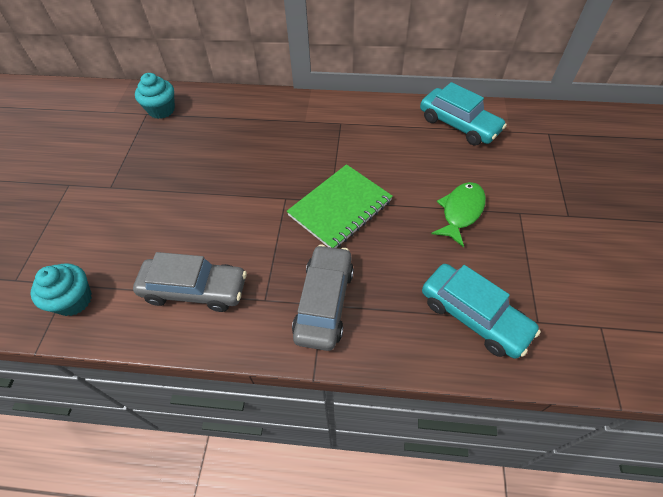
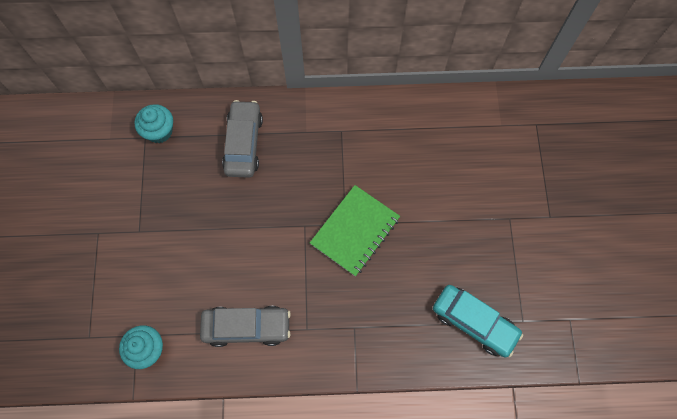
camera: 10 degrees left, 15 degrees up
grey car [292,245,354,351] -> grey car moved to [222,100,263,178]
turquoise car [420,82,507,146] -> none
green fish [431,182,486,247] -> none

